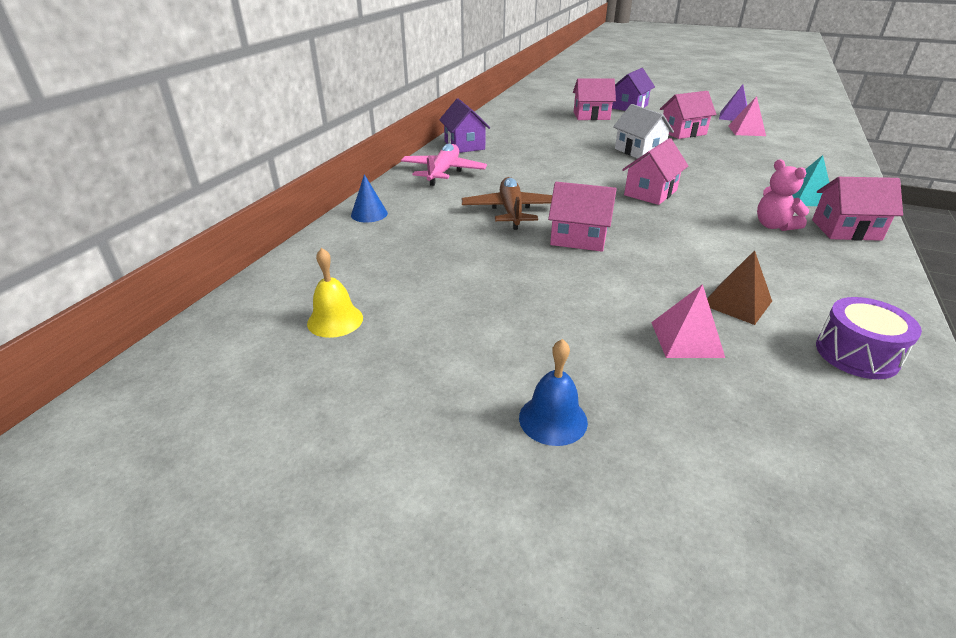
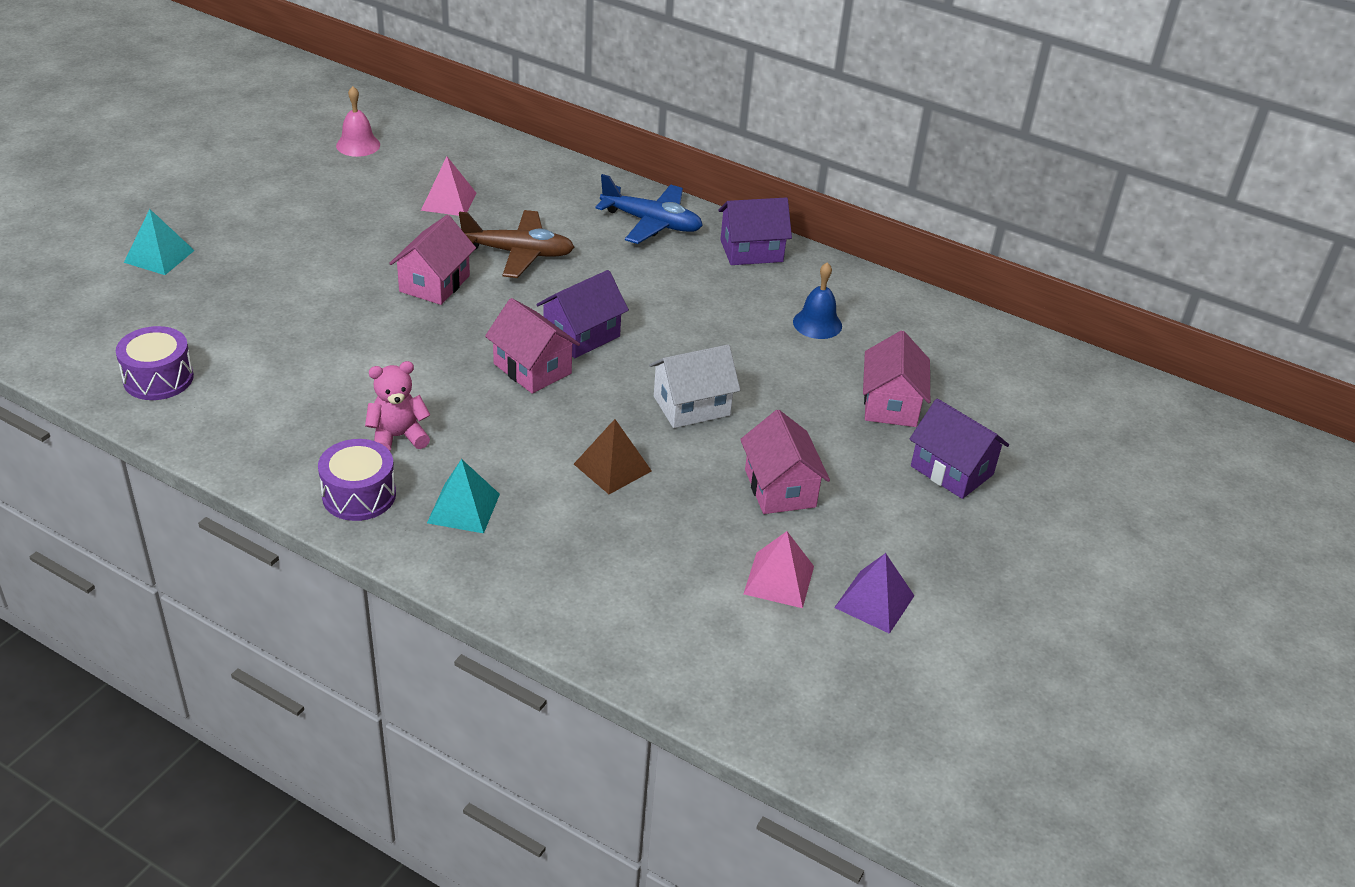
camera: 95 degrees right, 5 degrees up
yellow bell [307,248,363,338] -> pink bell [336,86,380,157]
blue cone [351,174,388,223] -> none
pink plane [401,144,487,186] -> blue plane [595,174,703,244]
blue bell [519,339,588,446] -> blue bell moved to [793,262,842,339]
pink pyramid [651,284,725,358] -> pink pyramid moved to [421,157,476,216]
brown pyramid [707,250,772,325] -> brown pyramid moved to [574,419,652,494]
pink house [812,177,903,241] -> purple drum [318,439,396,521]
none -> turquoise pyramid [124,209,195,275]
none -> purple house [536,270,629,358]

